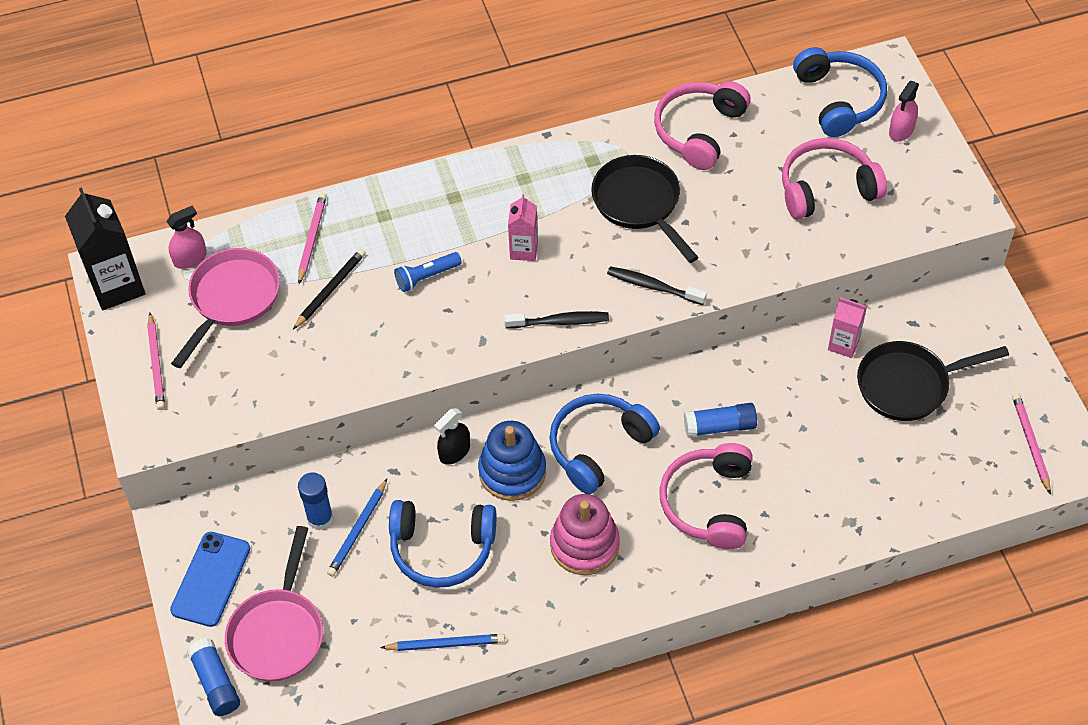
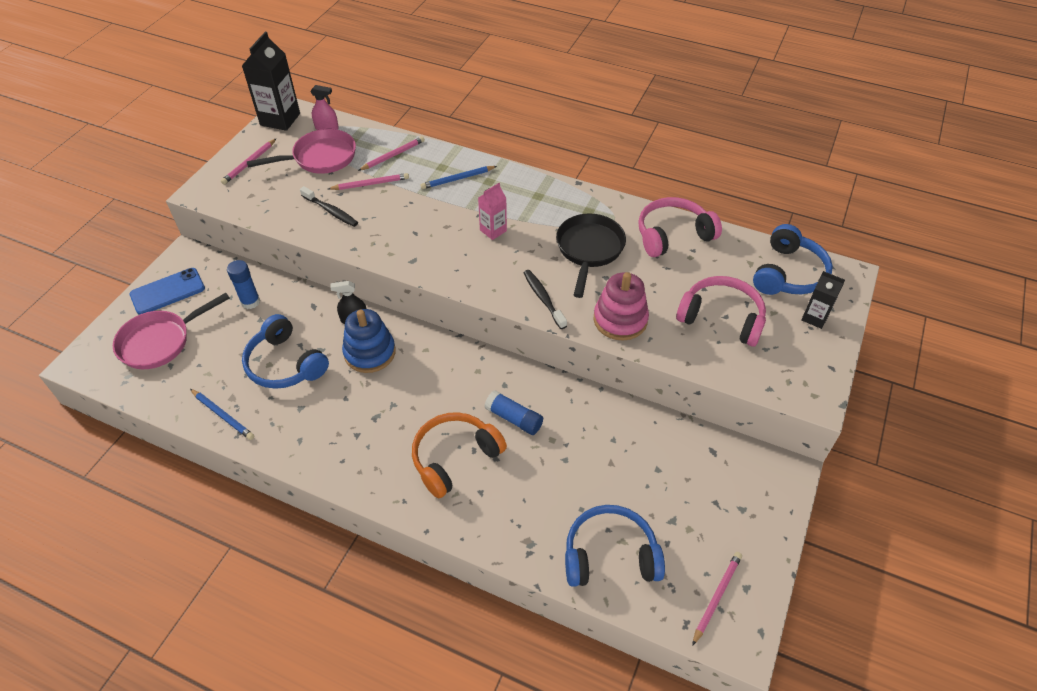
camera: 40 degrees right, 5 degrees down
blue glue stick [187,638,240,716] -> none
black pencil [293,249,366,329] -> pink pencil [328,173,409,190]
blue pencil [327,479,387,577] -> blue pencil moved to [421,166,497,189]
blue flashlight [394,252,462,292] -> none
black toothbrush [504,311,609,329] -> black toothbrush moved to [300,186,358,227]
blue headphones [549,394,660,494] -> blue headphones moved to [565,505,665,587]
pink stacking toy [550,494,620,575] -> pink stacking toy moved to [593,272,649,341]
pink headphones [659,443,753,550] -> orange headphones [412,412,507,498]
pink carton [828,297,867,358] -> none
black pan [857,341,1009,421] -> none
pink spray bottle [889,81,919,142] -> black carton [801,271,845,329]

